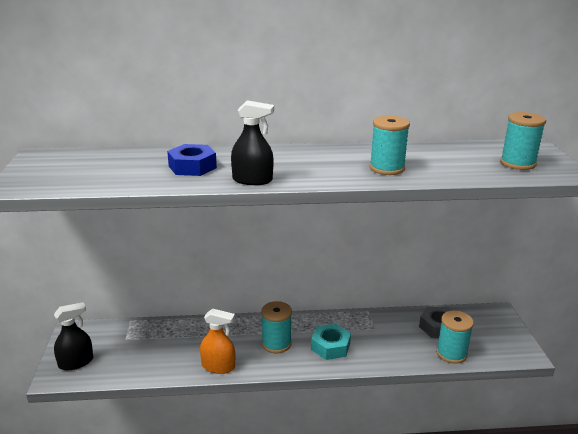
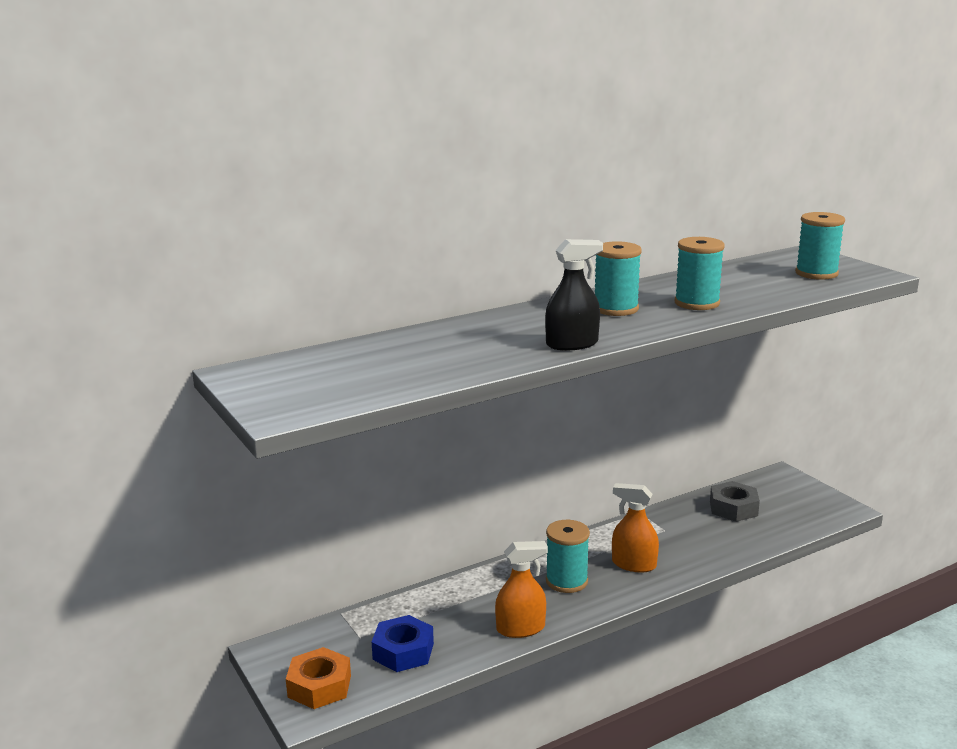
camera: 25 degrees left, 5 degrees down
black spray bottle [54,302,93,370] -> orange nut [286,647,351,709]
blue nut [167,144,217,176] -> blue nut moved to [372,615,434,672]
turquoise nut [311,324,351,360] -> orange spray bottle [612,483,659,572]
turquoise spool [436,310,474,364] -> turquoise spool moved to [595,241,642,316]

